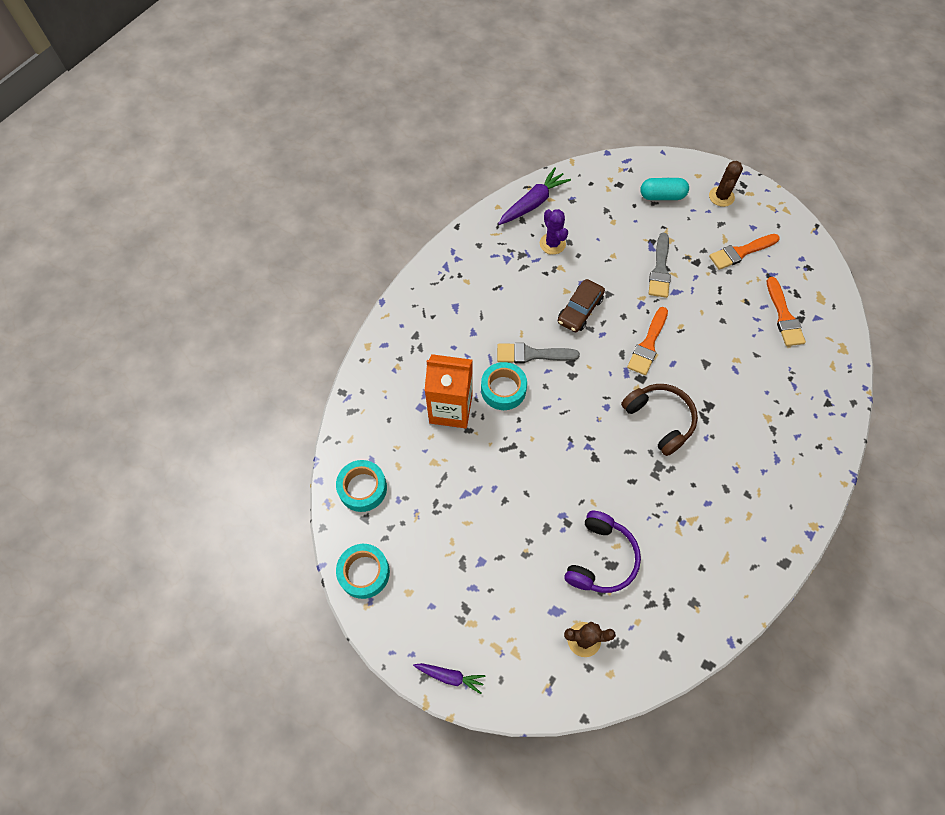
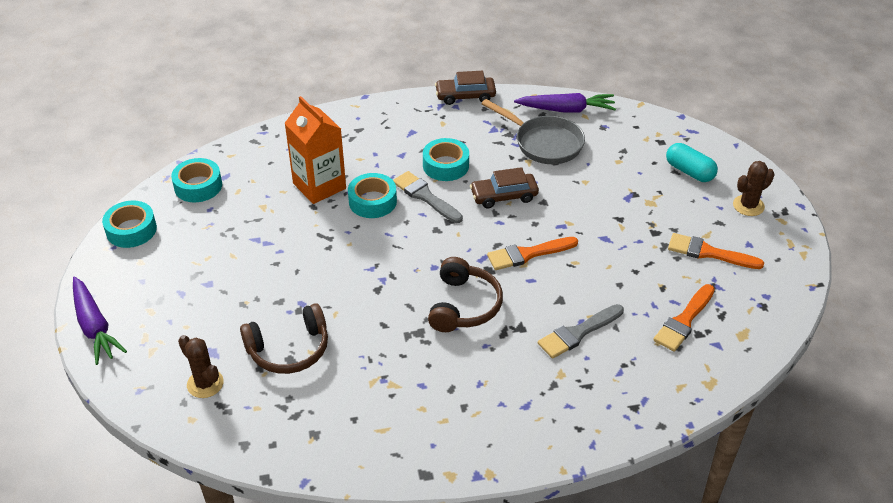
camera: 45 degrees right, 20 degrees down
purple carrot [413,663,485,694] -> purple carrot [73,277,127,365], size x1.70
purple cactus [540,209,568,254] -> grey pan [482,99,585,164]
purple headphones [564,511,641,593] -> brown headphones [240,303,328,374]
grey brush [649,233,671,298] -> grey brush moved to [538,304,624,359]
none -> turquoise tape [423,138,469,181]
none -> brown car [435,71,496,105]

